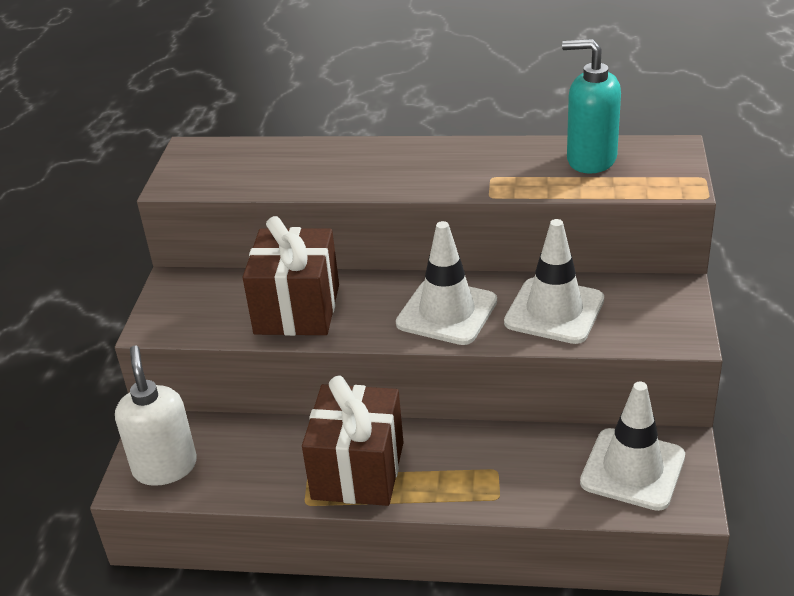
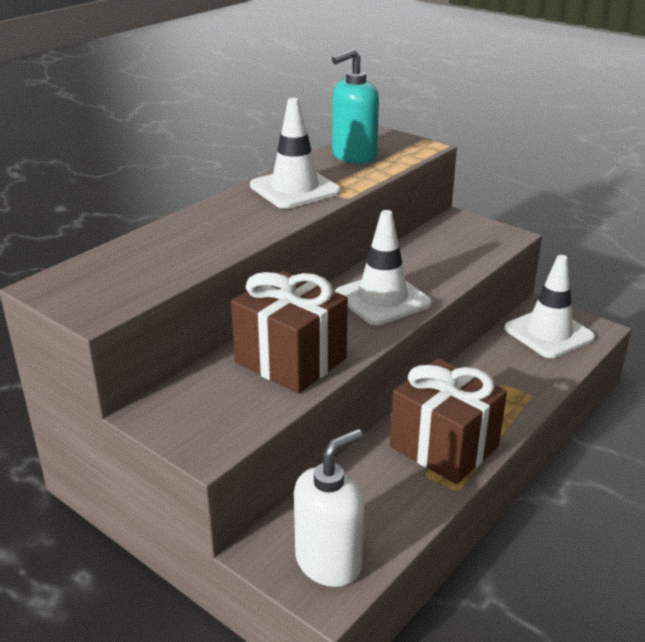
camera: 60 degrees left, 5 degrees down
white soap dispenser [115,345,197,486] -> white soap dispenser turned 120 degrees clockwise [294,429,364,587]
white traffic cone [504,219,604,344] -> white traffic cone moved to [250,98,341,209]

